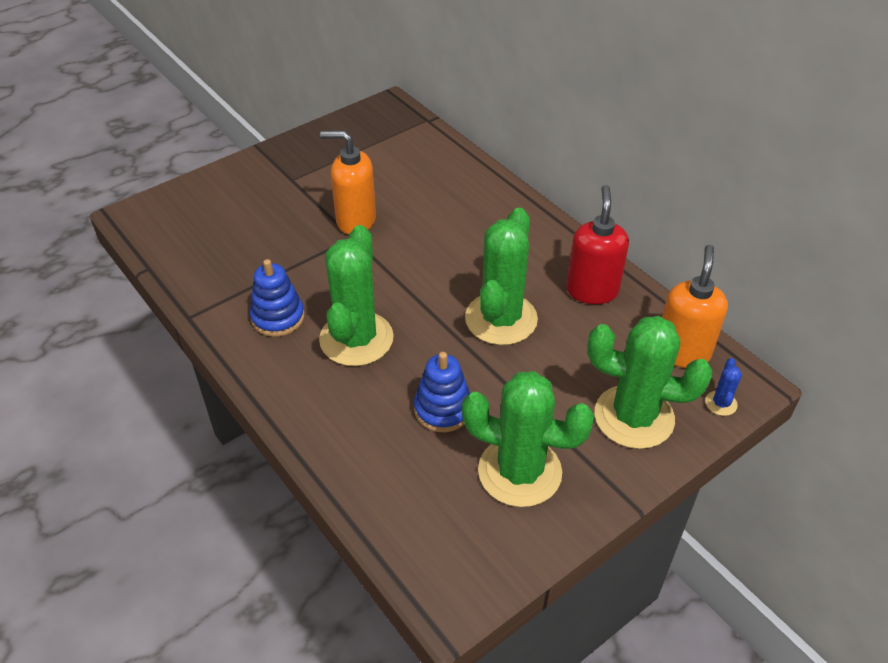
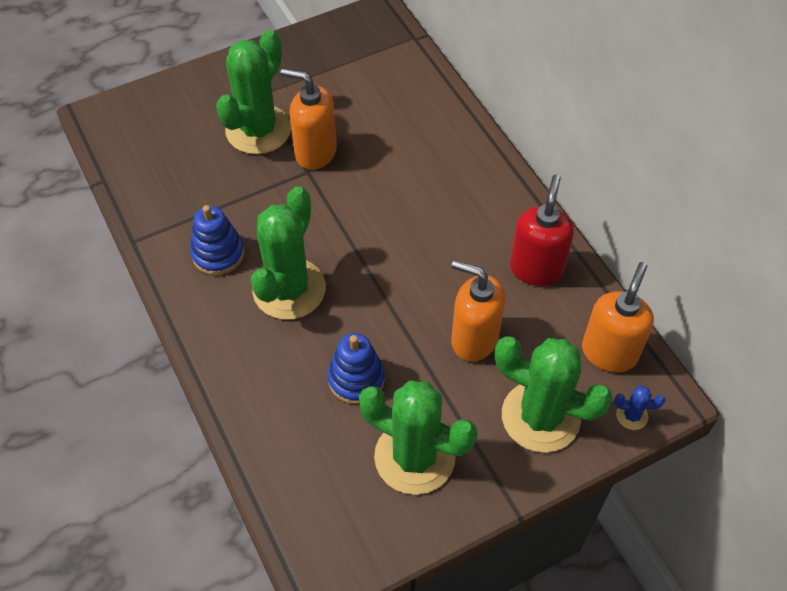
camera: 10 degrees right, 10 degrees up
green cactus [465,208,538,345] -> green cactus moved to [216,30,291,154]
blue cactus [705,358,742,416] -> blue cactus turned 75 degrees clockwise [614,386,665,430]
none -> orange soap dispenser [451,260,505,362]

